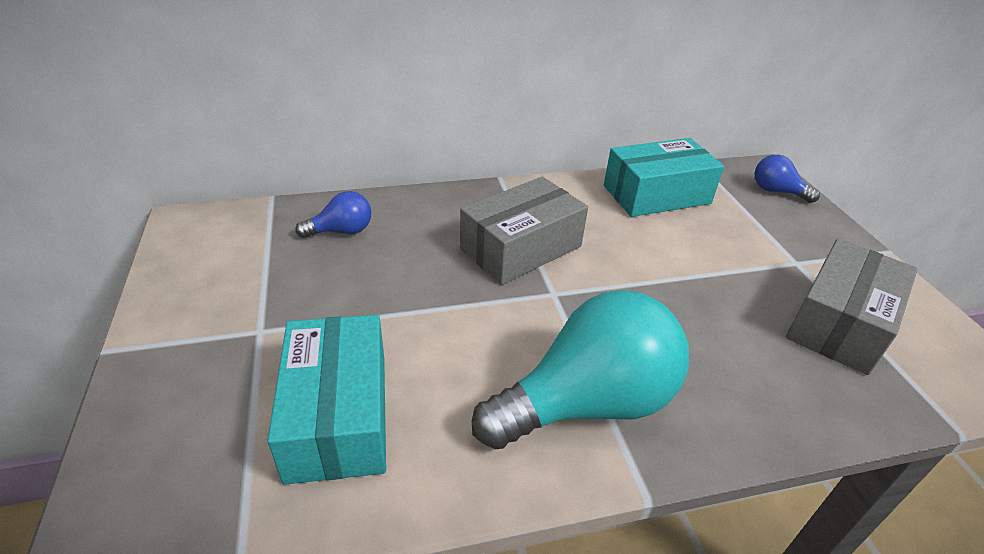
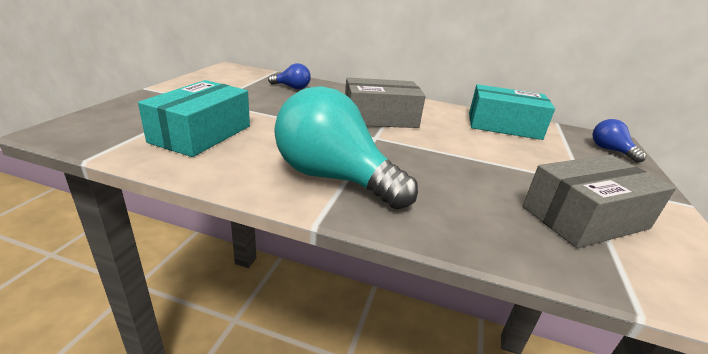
camera: 30 degrees right, 10 degrees down
turquoise light bulb [471,290,689,449] -> turquoise light bulb turned 150 degrees counterclockwise [274,86,418,209]

